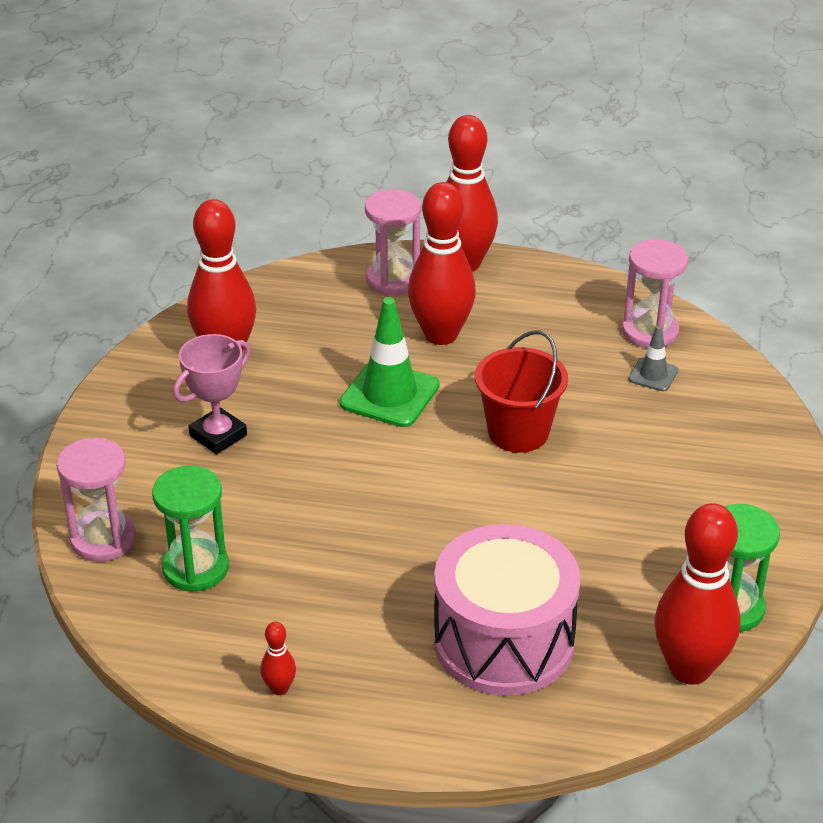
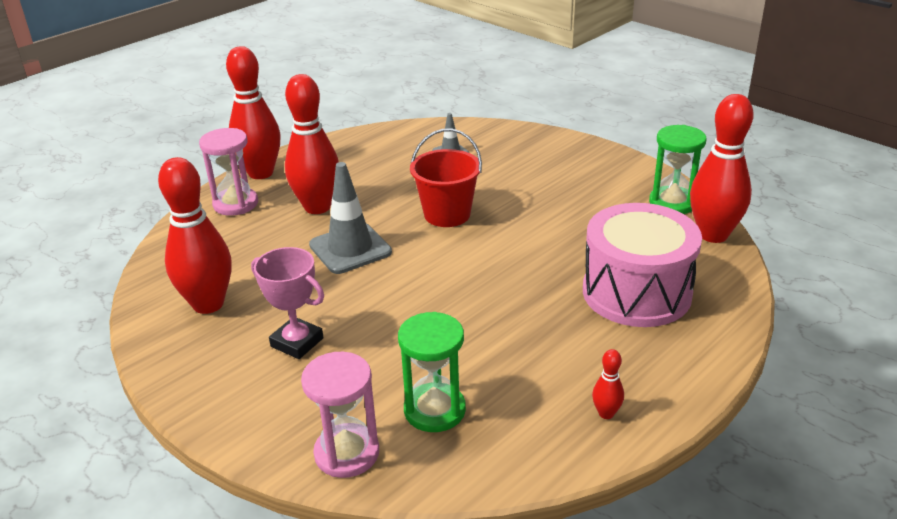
camera: 55 degrees left, 5 degrees down
pink trophy [173,334,250,454] -> pink trophy turned 45 degrees counterclockwise [251,247,324,359]
green traffic cone [340,297,439,427] -> grey traffic cone [309,162,392,274]
pink hourglass [622,239,688,348] -> none

